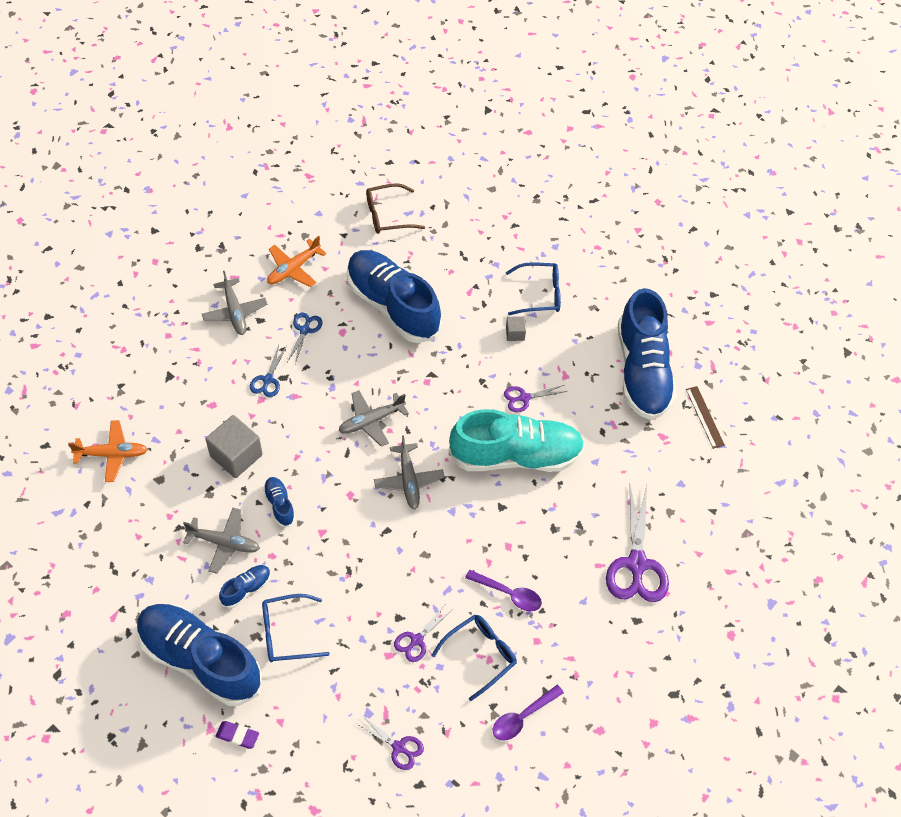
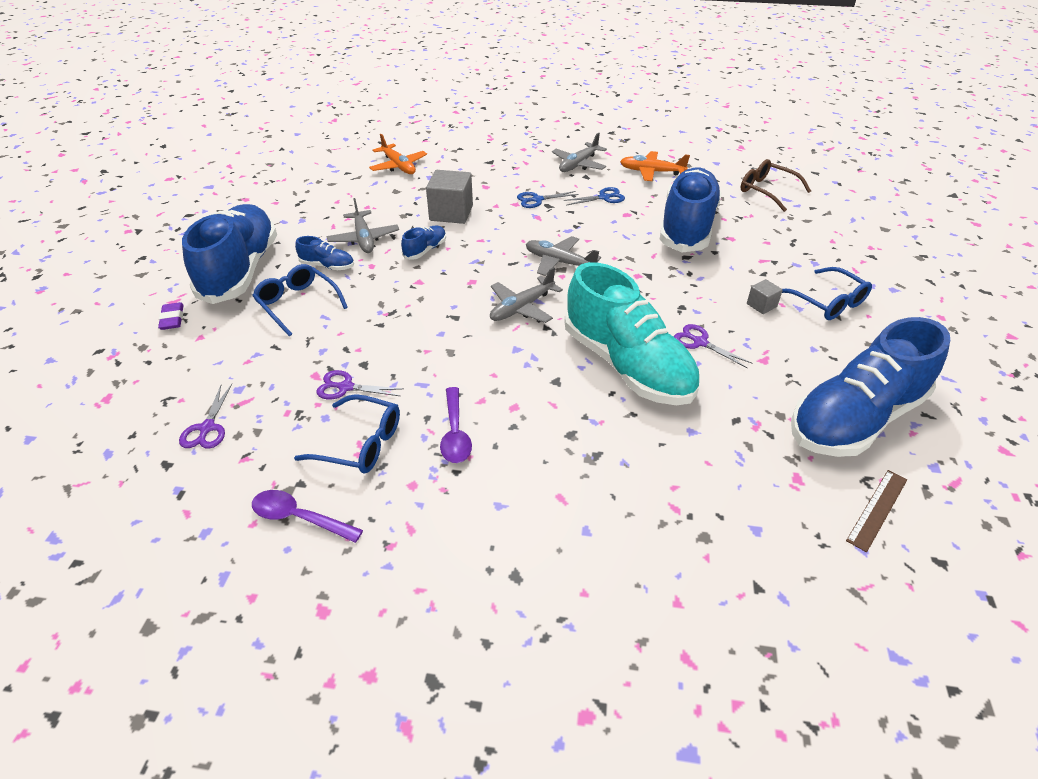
camera: 60 degrees right, 15 degrees down
purple scissors [606,485,669,602] -> none

